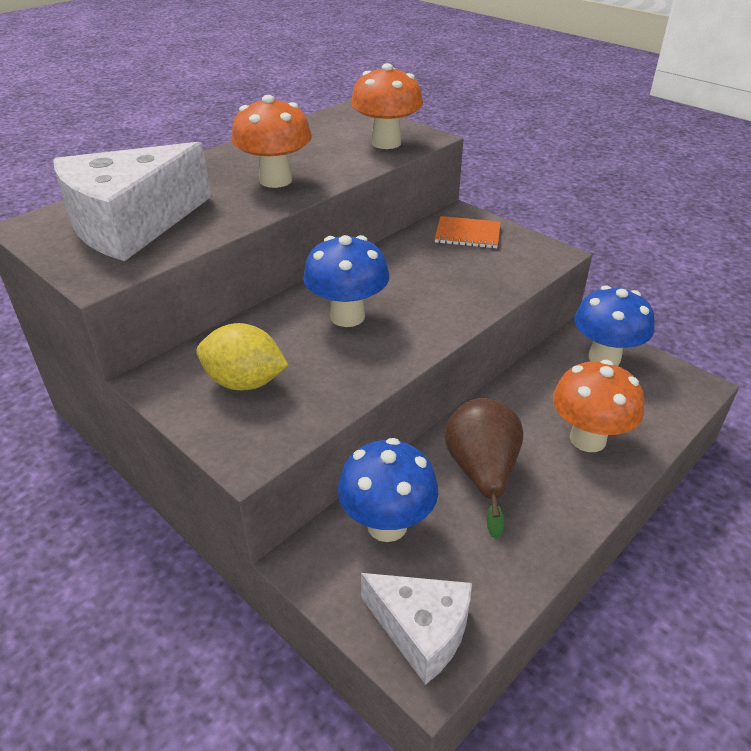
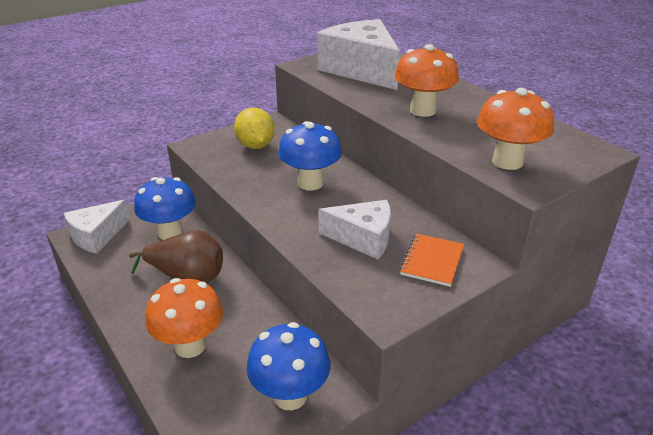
camera: 100 degrees right, 5 degrees down
yellow lemon [196,323,288,390] -> yellow lemon turned 45 degrees counterclockwise [234,107,275,149]
none -> white cheese [319,200,391,259]

